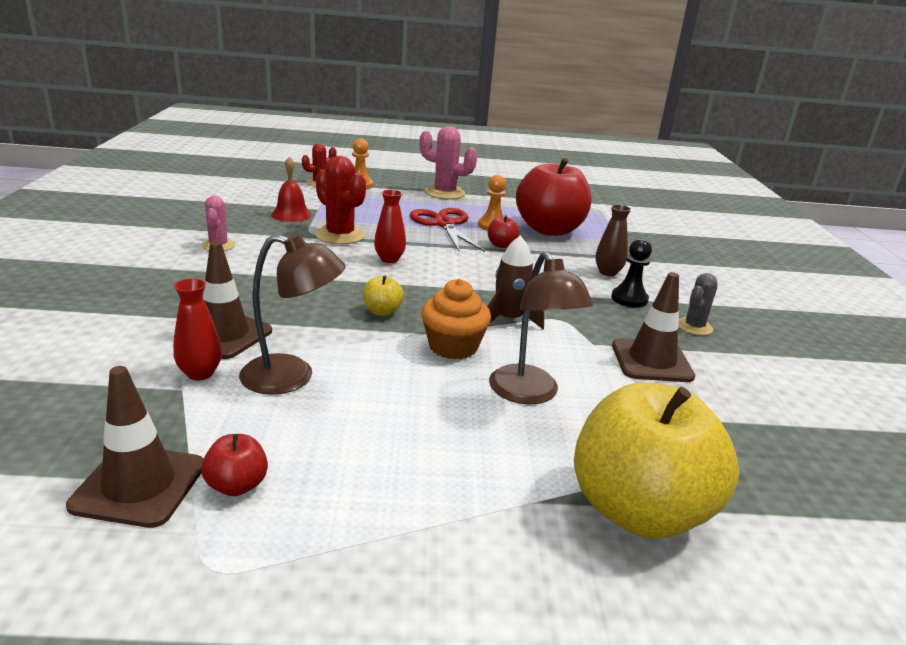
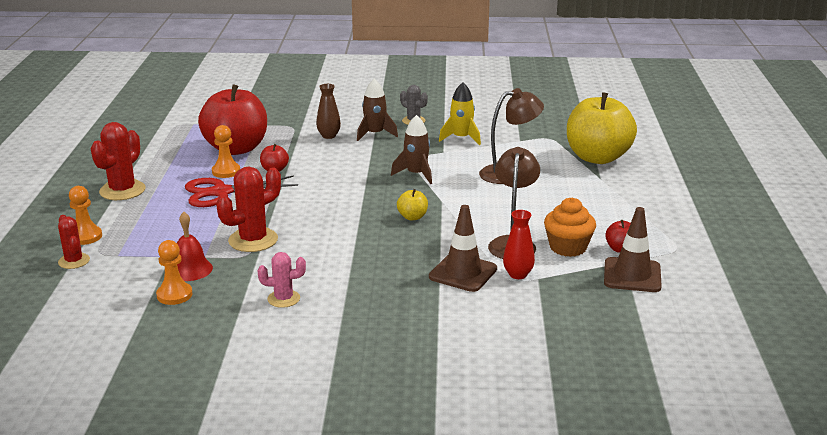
camera: 85 degrees left, 0 degrees up
red vase [374,190,406,263] -> none
pink cactus [419,126,477,199] -> red cactus [91,122,146,200]
orange cupcake [421,279,491,360] -> orange cupcake moved to [544,198,596,257]
black pawn [611,238,652,308] -> brown rocket [357,79,398,141]
brown traffic cone [612,272,695,382] -> yellow rocket [439,82,481,145]
none -> orange pawn [156,240,192,305]

